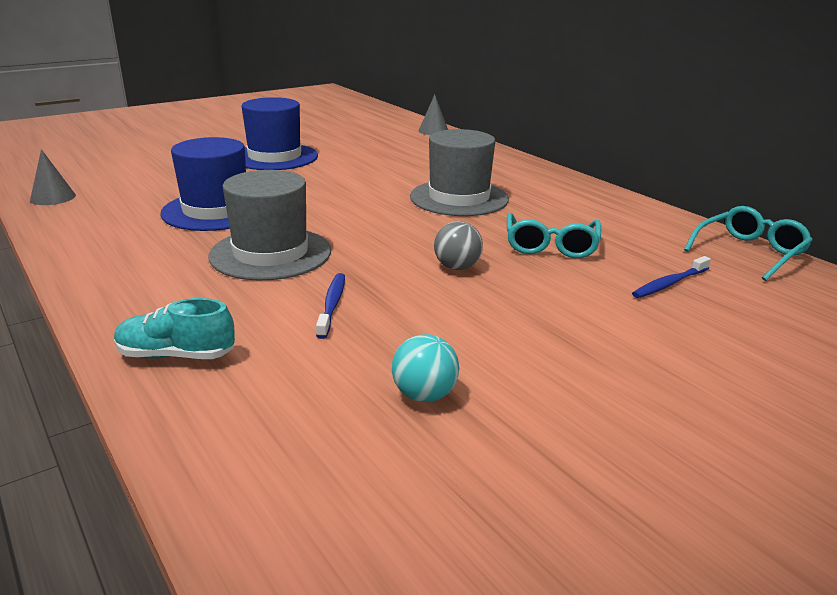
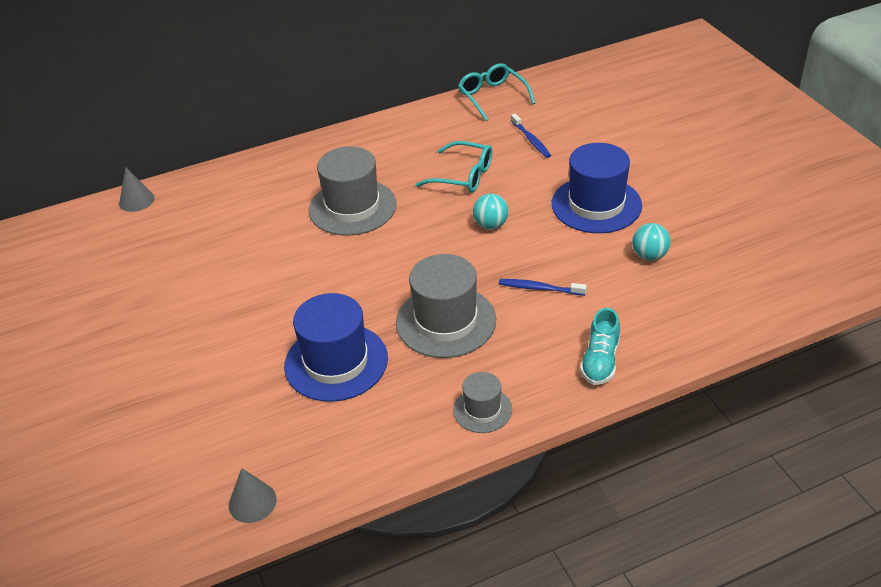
camera: 75 degrees left, 15 degrees up
blue hat [241,97,318,170] -> blue hat moved to [552,143,642,233]
grey ball [434,221,483,270] -> turquoise ball [473,193,509,229]
none -> grey hat [453,372,512,433]

